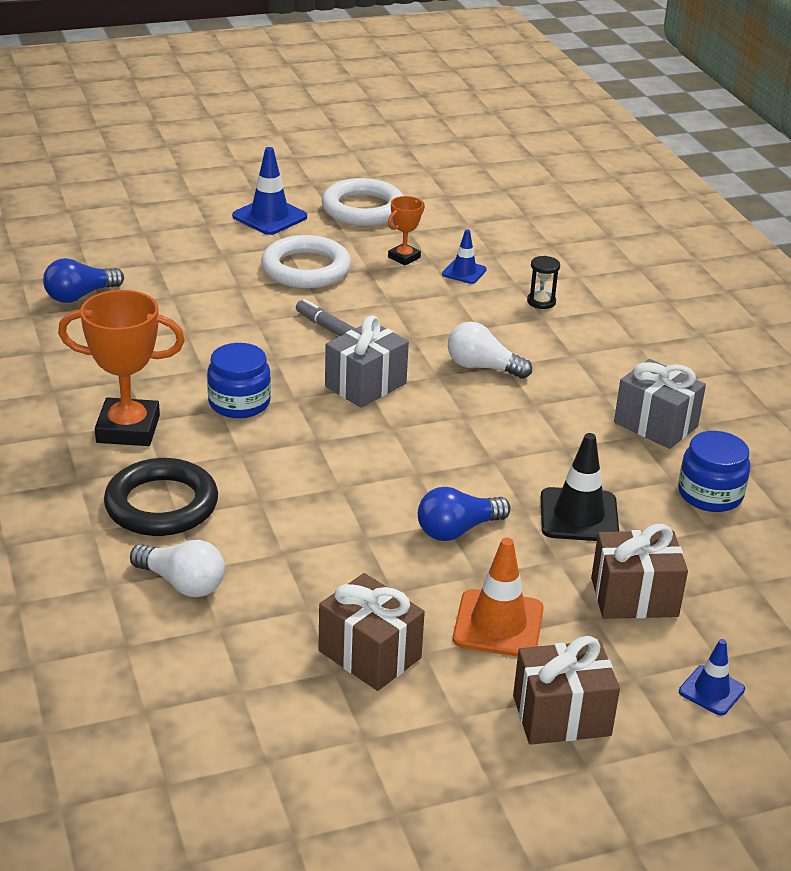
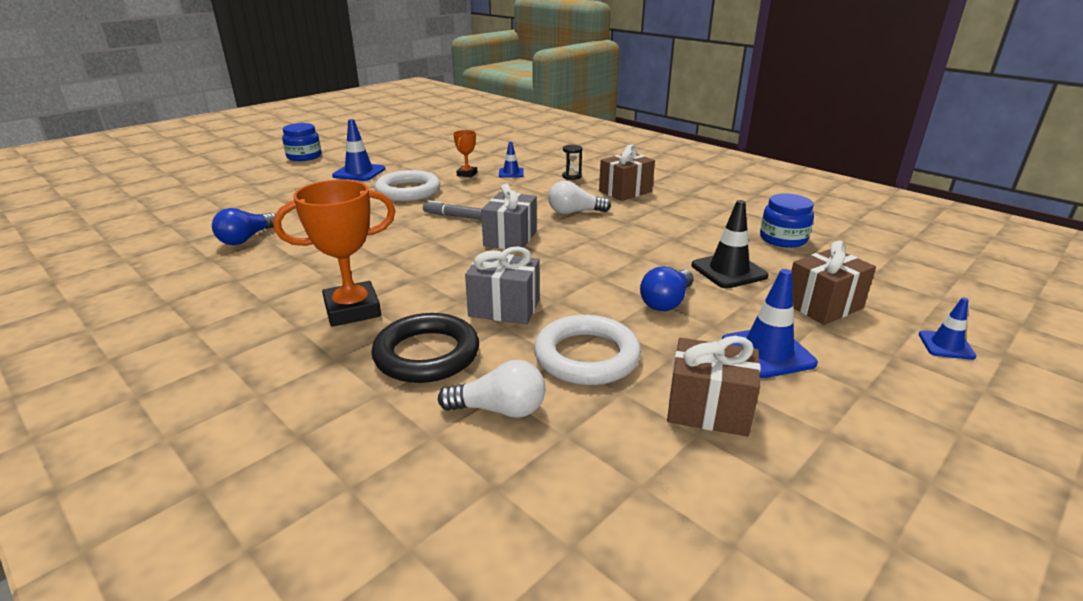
camera: 25 degrees left, 5 degrees down
blue jar [207,343,271,418] -> blue jar moved to [282,123,321,161]
white ring [322,178,403,226] -> white ring moved to [534,315,641,385]
orange traffic cone [453,538,544,657] -> blue traffic cone [722,269,818,378]
brown gift [513,636,620,745] -> brown gift moved to [599,144,655,201]
grey gift [614,359,706,449] -> grey gift moved to [465,246,540,324]

